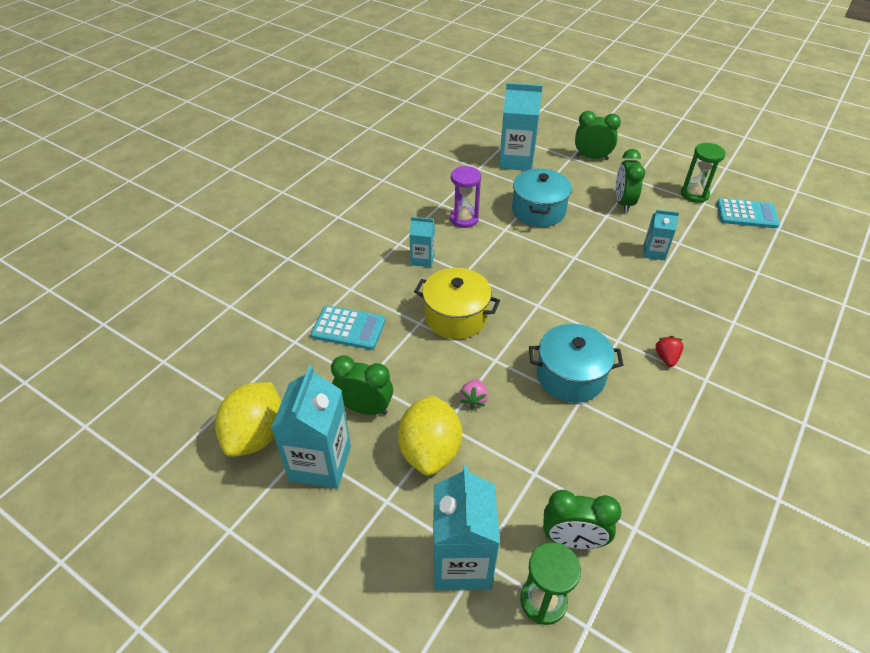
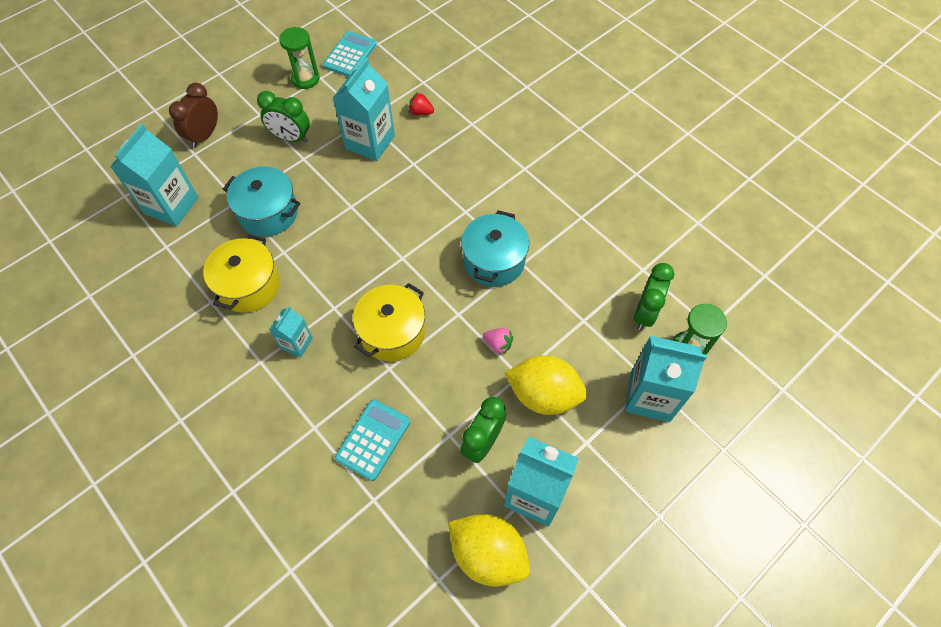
camera: 75 degrees left, 15 degrees up
purple hourglass [450,166,481,228] -> yellow pot [203,234,280,313]
green clock [575,111,621,160] -> brown clock [169,83,218,148]
turquoise carton [644,210,679,260] -> turquoise carton [333,58,395,161], size x1.83
red strawberry [655,336,683,367] -> red strawberry moved to [409,92,434,115]

